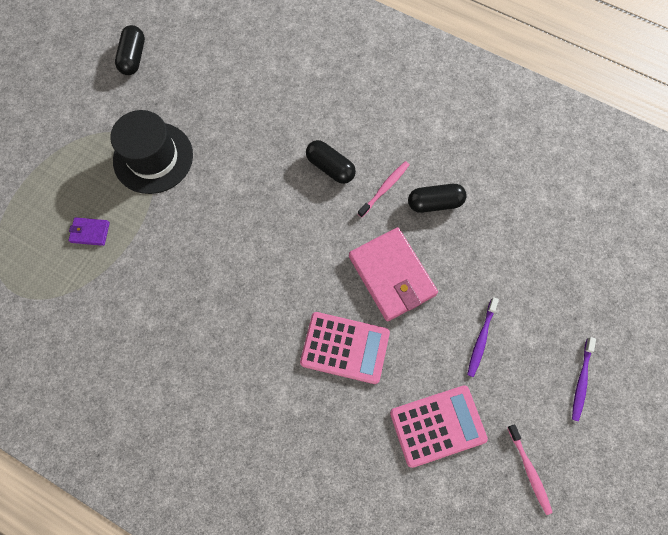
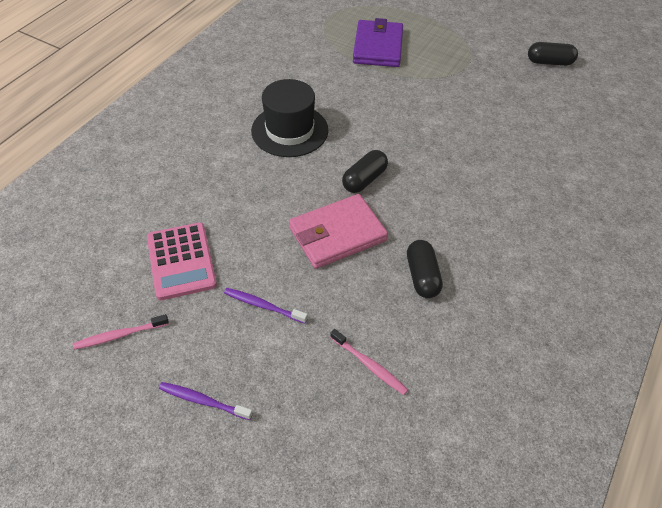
camera: 90 degrees right, 20 degrees down
purple wallet [68,217,110,246] -> purple wallet [353,18,403,67], size x2.20
black hat [111,110,193,194] -> black hat moved to [251,79,328,157]
pink calculator [300,312,390,384] -> none
black capsule [306,140,356,184] -> black capsule moved to [342,150,388,193]
pink toothbrush [358,161,410,217] -> pink toothbrush moved to [330,329,408,395]

